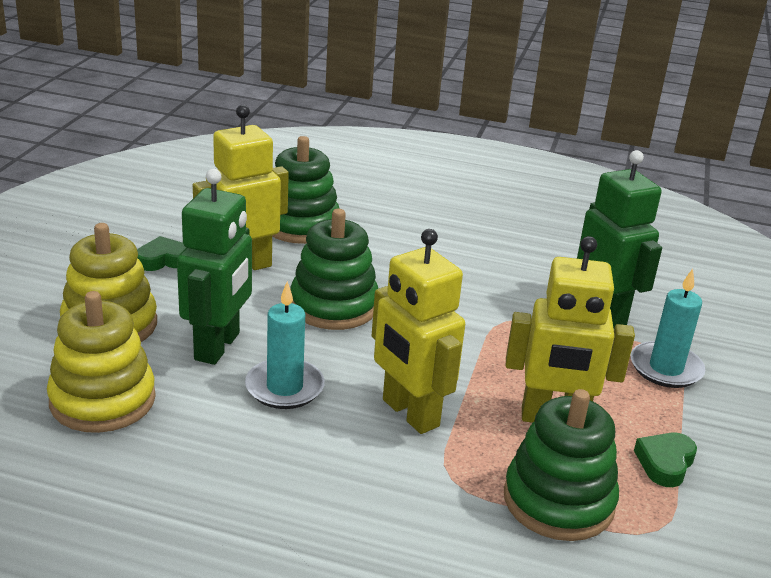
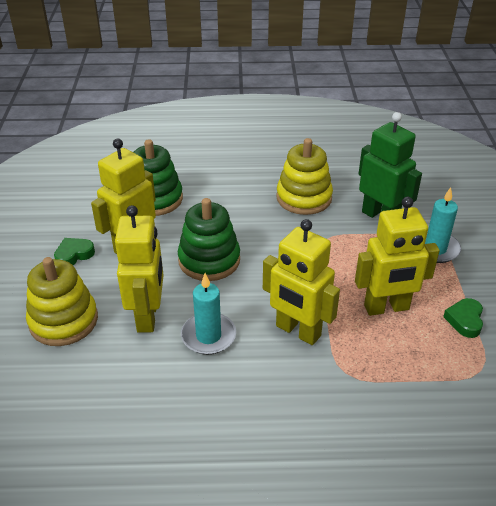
camera: 15 degrees left, 10 degrees up
yellow stacking toy [47,291,156,433] -> yellow stacking toy moved to [276,138,333,215]
green robot [177,169,252,365] -> yellow robot [115,205,163,333]
green stacking toy [504,389,619,541] -> none

